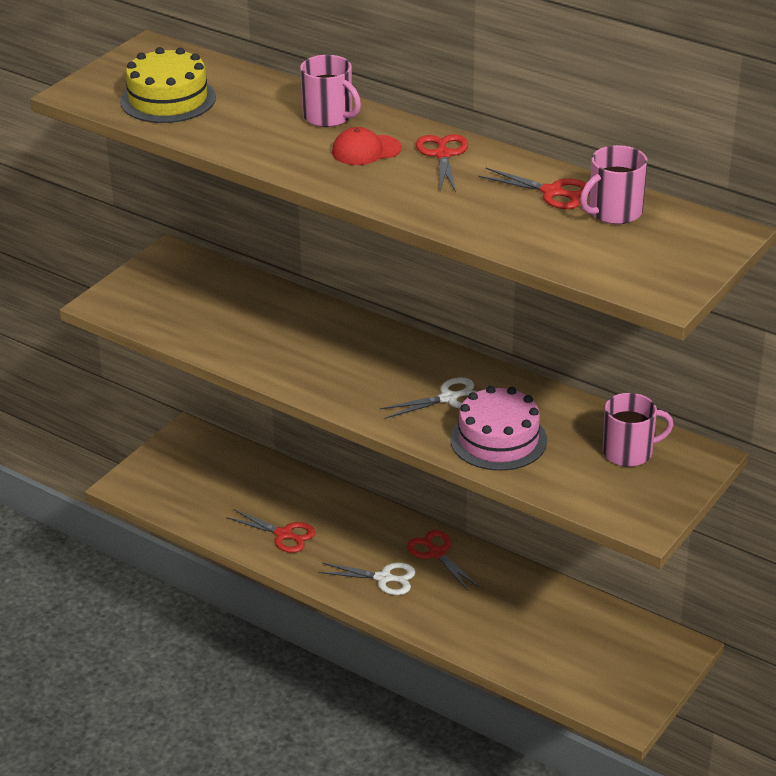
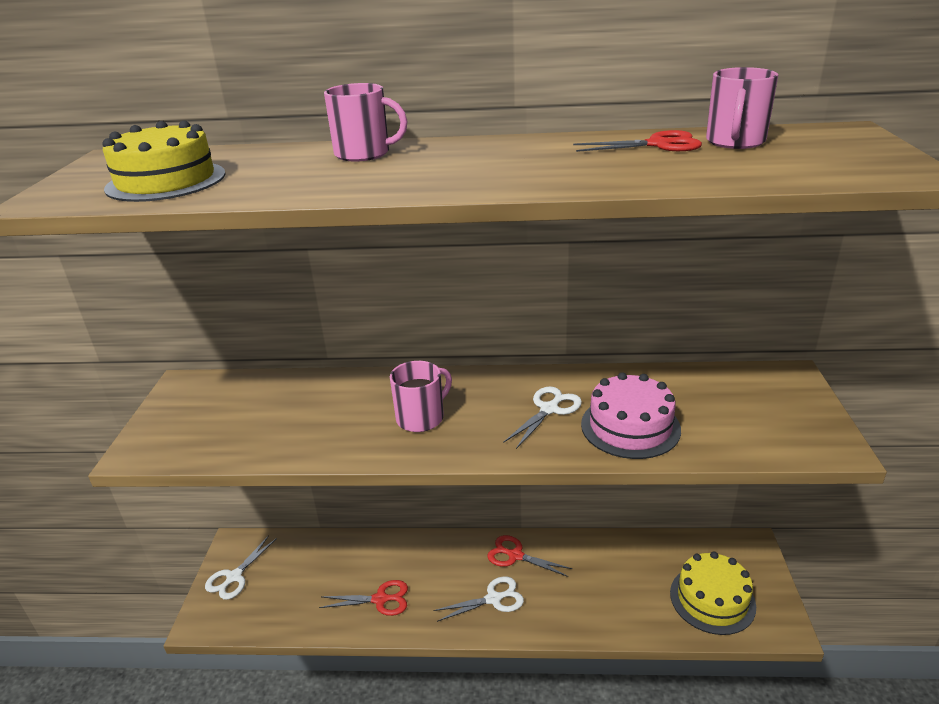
camera: 30 degrees left, 5 degrees down
red cap [332,127,402,165] -> none
red scissors [416,134,468,192] -> none
pink mug [602,393,674,467] -> pink mug moved to [390,361,452,432]
none -> white scissors [205,535,277,600]
none -> yellow cake [670,551,756,635]

